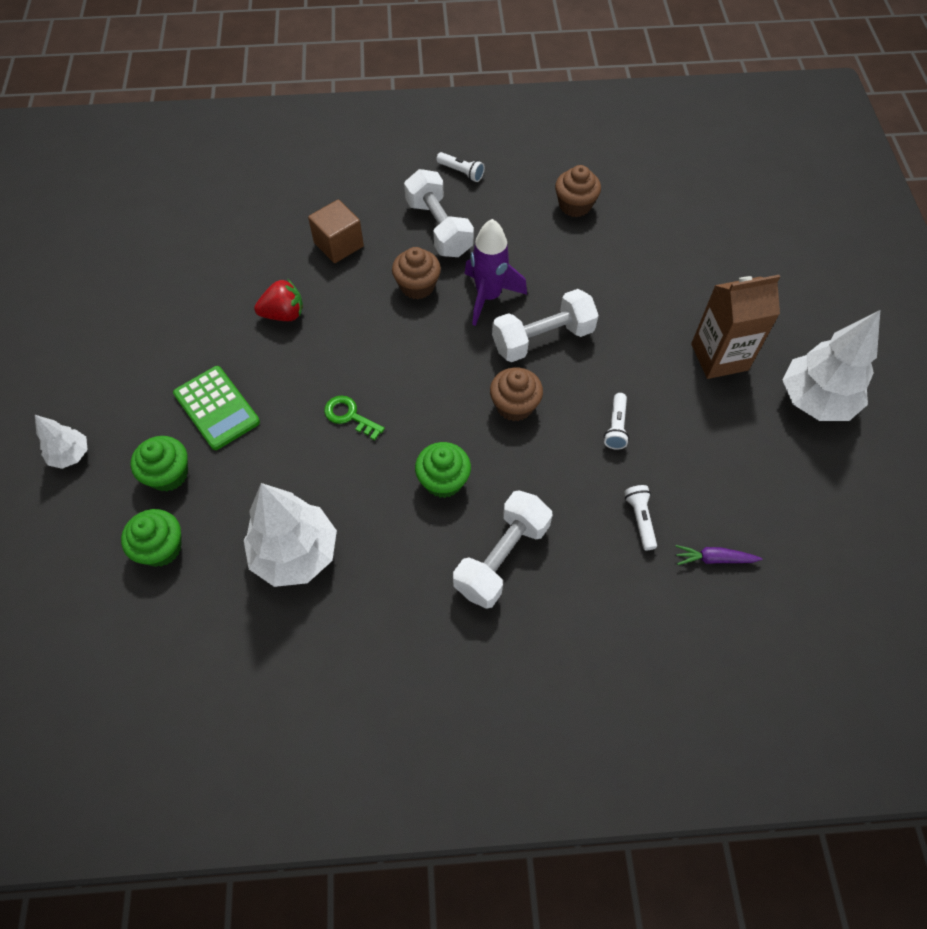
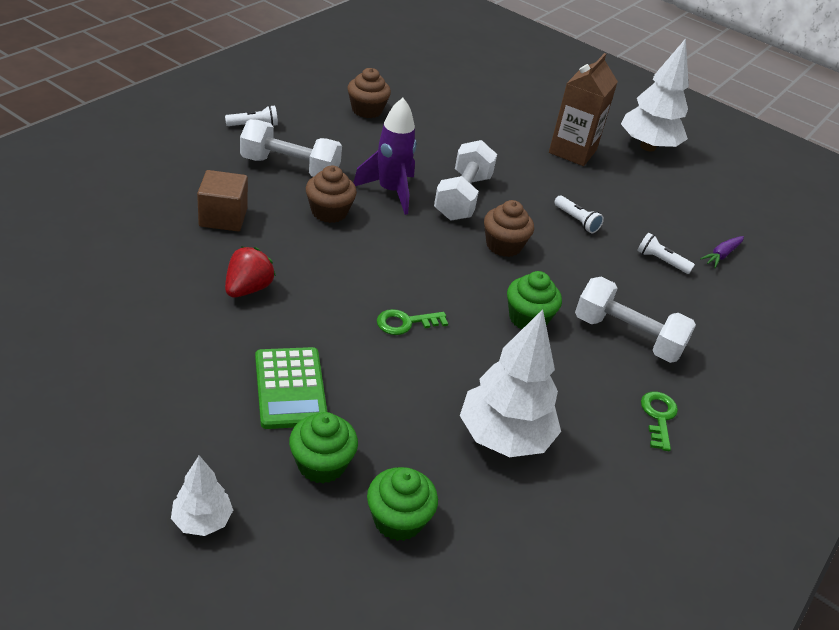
camera: 55 degrees left, 20 degrees down
green calculator [173,366,260,450] -> green calculator turned 75 degrees clockwise [255,347,327,429]
white dumbbell [453,490,553,609] -> white dumbbell turned 45 degrees counterclockwise [575,277,696,363]
none -> green key [641,392,678,451]

